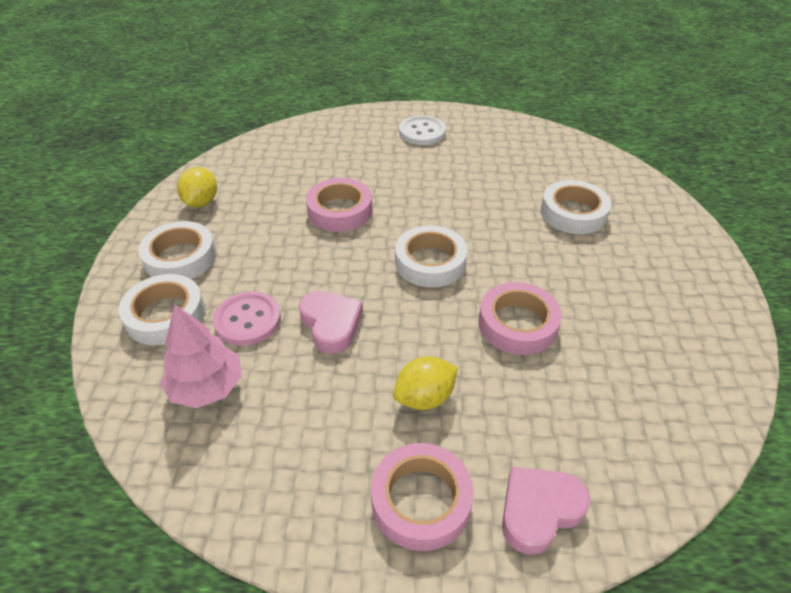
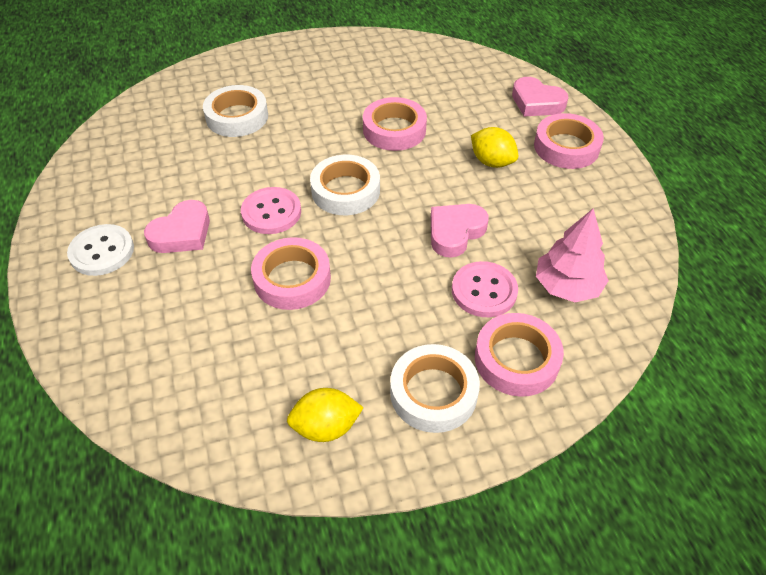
camera: 110 degrees left, 5 degrees up
white tape [119,274,205,345] -> pink tape [475,313,564,397]
none -> pink heart [144,200,210,253]
none -> pink button [241,187,301,234]

